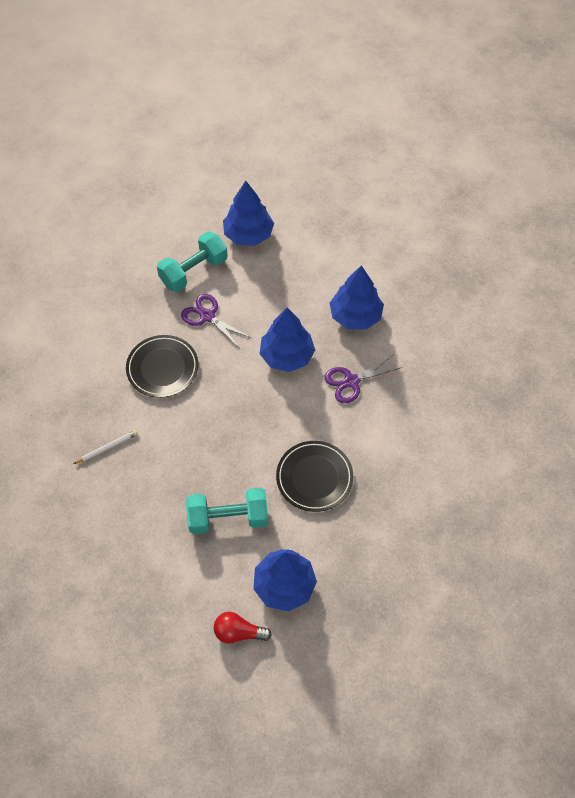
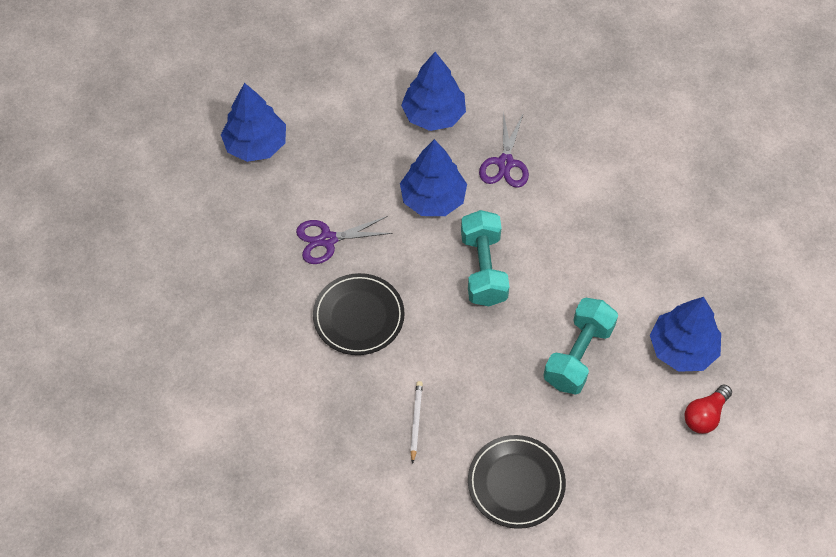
camera: 55 degrees left, 0 degrees up
turquoise dumbbell [157,231,228,292] -> turquoise dumbbell moved to [461,210,509,306]
black plate [276,441,353,512] -> black plate moved to [468,435,566,529]

